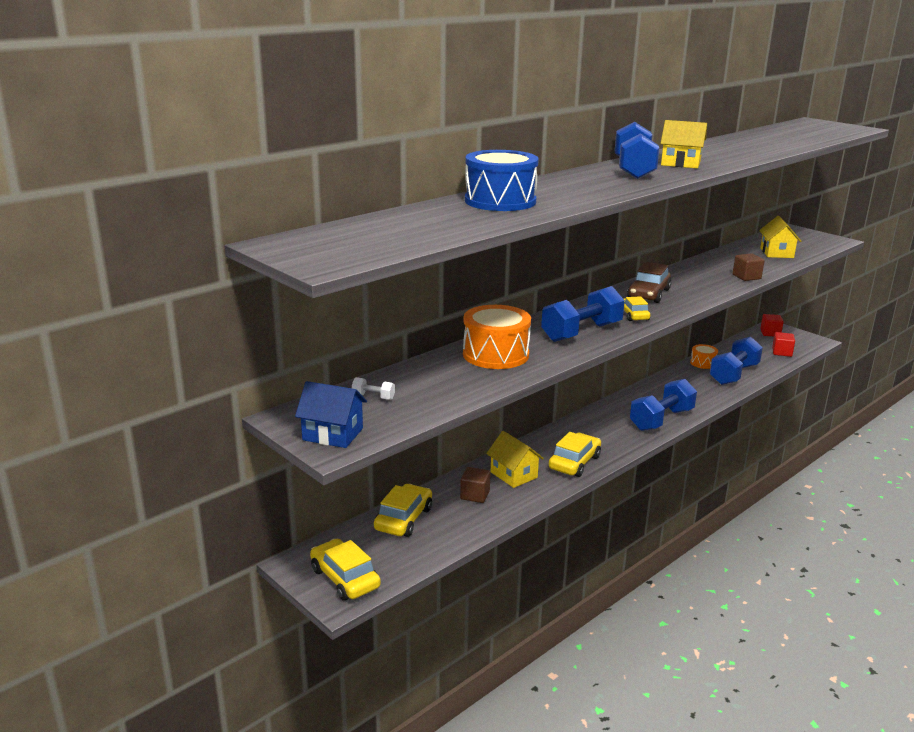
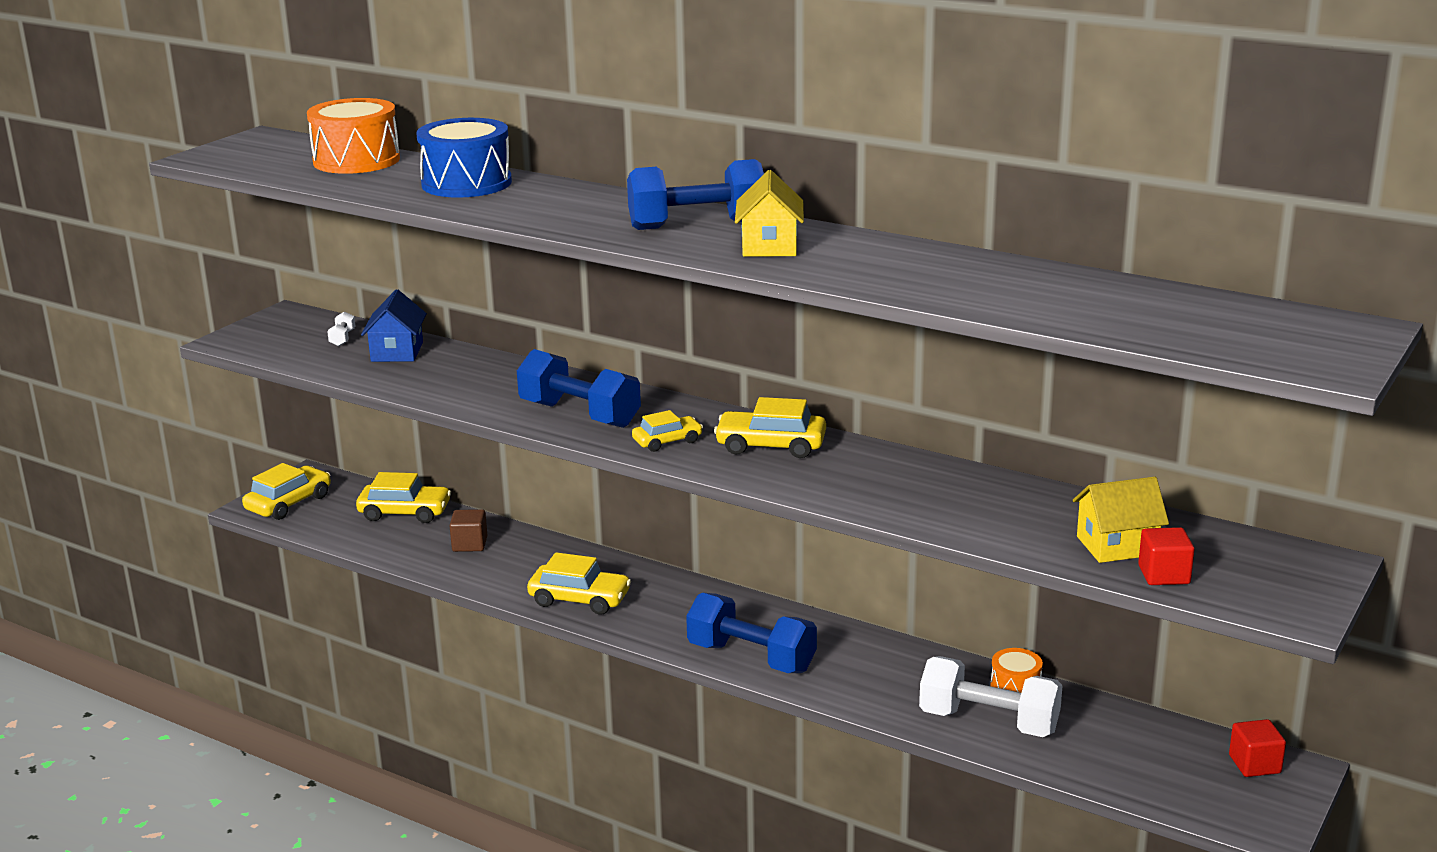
camera: 75 degrees right, 0 degrees up
blue house [295,381,367,448] -> blue house moved to [361,289,427,362]
orange drum [463,305,531,369] -> orange drum moved to [307,98,400,174]
yellow house [486,431,544,488] -> none
brown car [627,262,671,303] -> yellow car [714,397,826,458]
blue dumbbell [709,337,763,385] -> white dumbbell [919,656,1063,737]
brown cube [733,253,765,281] -> none
red cube [772,332,795,357] -> red cube moved to [1138,527,1195,585]

